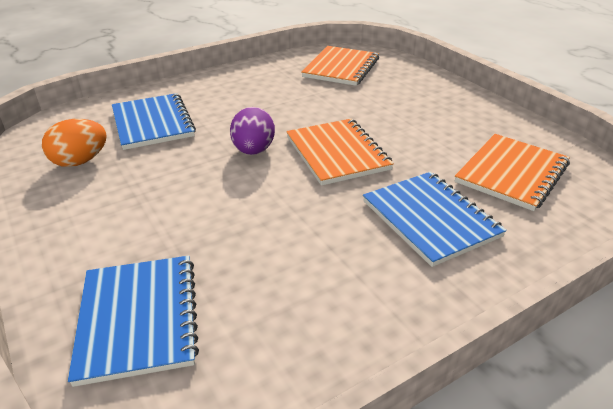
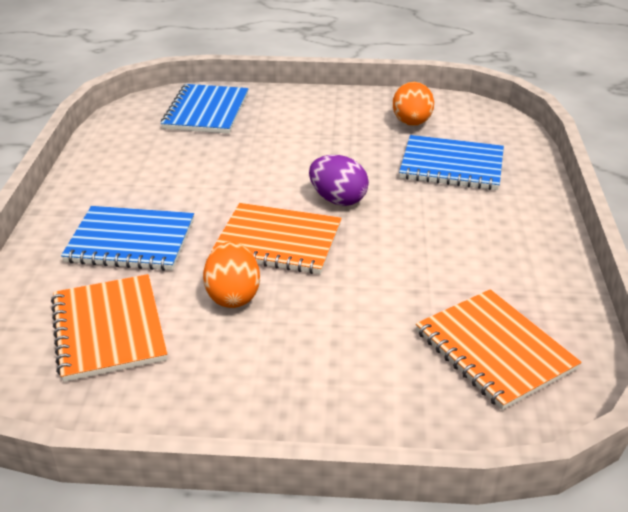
camera: 125 degrees right, 0 degrees up
blue notebook [68,256,199,387] -> blue notebook turned 75 degrees clockwise [161,84,249,134]
none -> orange egg [203,242,260,308]

